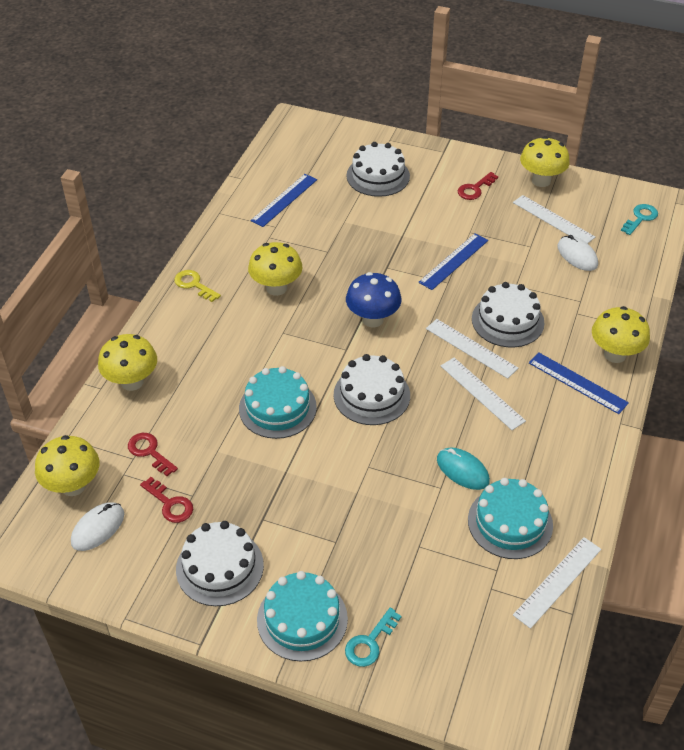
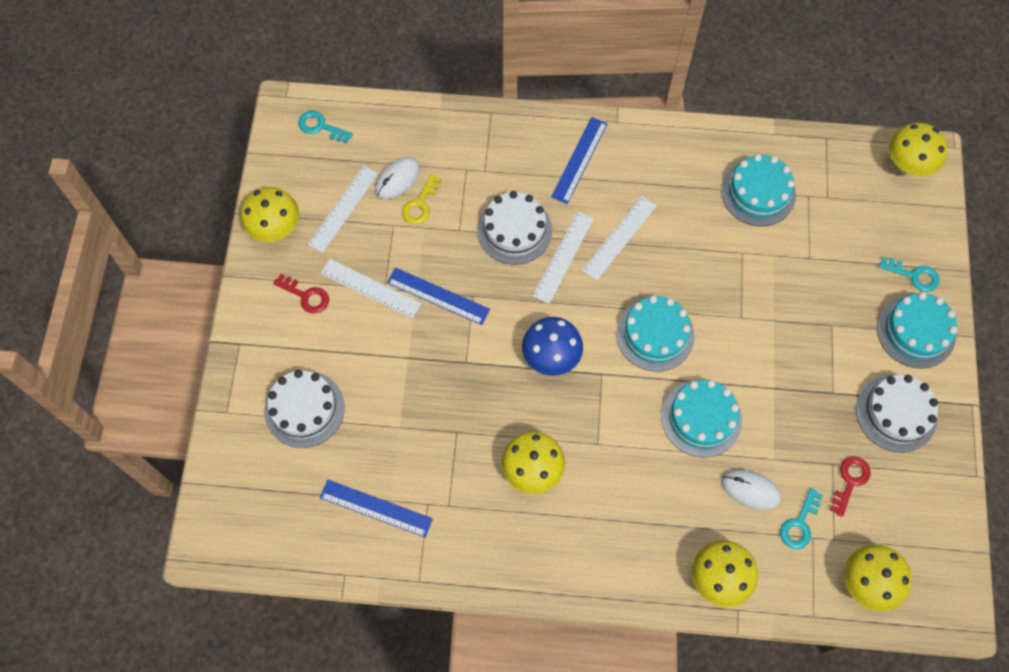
camera: 105 degrees left, 20 degrees up
white mouse [71,502,124,551] -> white mouse moved to [721,469,781,510]
red key [128,433,178,476] -> turquoise key [780,488,823,549]
yellow key [174,270,221,302] -> yellow key moved to [402,174,442,224]
white cake [334,354,410,425] -> turquoise cake [616,295,695,372]
turquoise mouse [437,447,490,490] -> none
white ruler [513,537,601,629] -> white ruler moved to [320,259,421,319]
yellow mushroom [592,306,650,363] -> yellow mushroom moved to [889,123,948,176]

